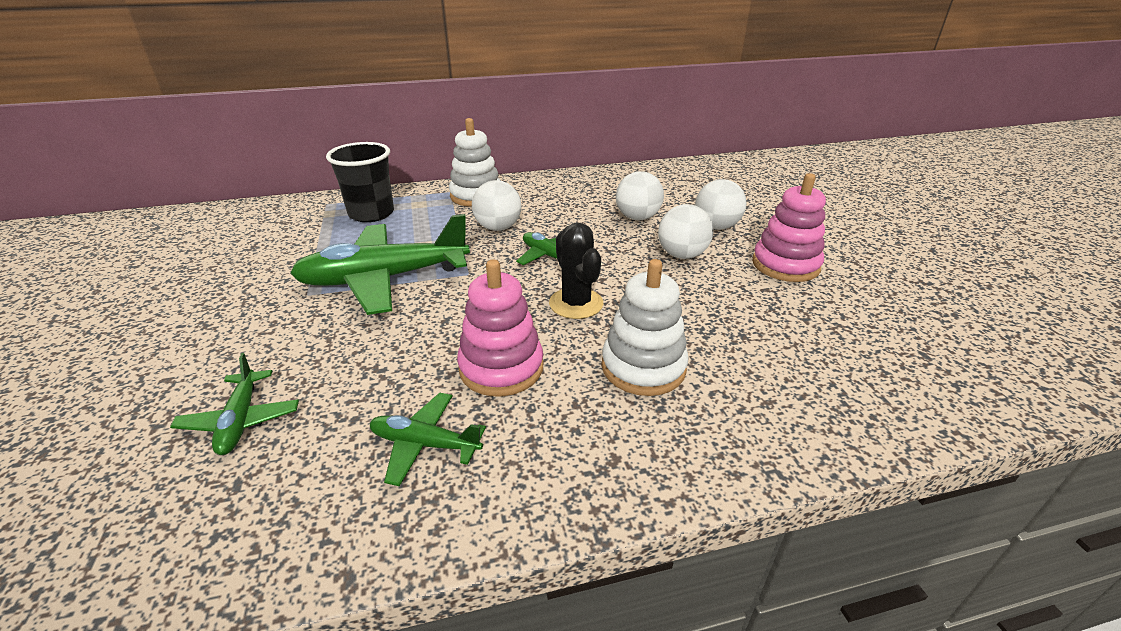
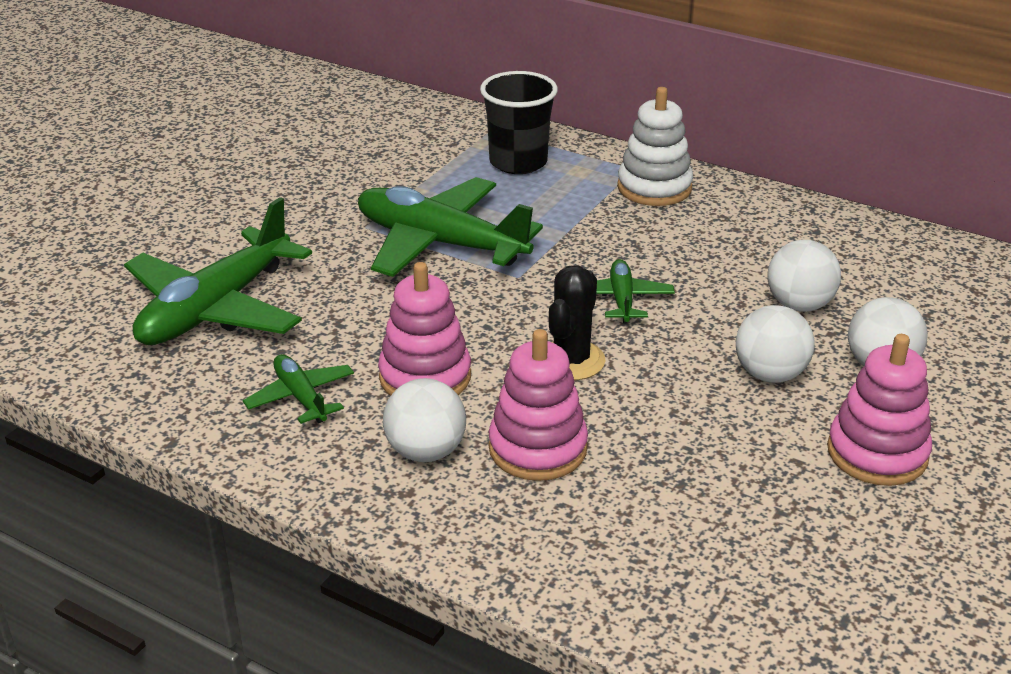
camera: 45 degrees right, 0 degrees up
green plane [170,353,299,455] -> green plane [124,197,312,345], size x2.05
white ball [472,180,522,231] -> white ball moved to [383,378,466,462]
white stacking toy [601,259,689,396] -> pink stacking toy [489,329,588,481]

